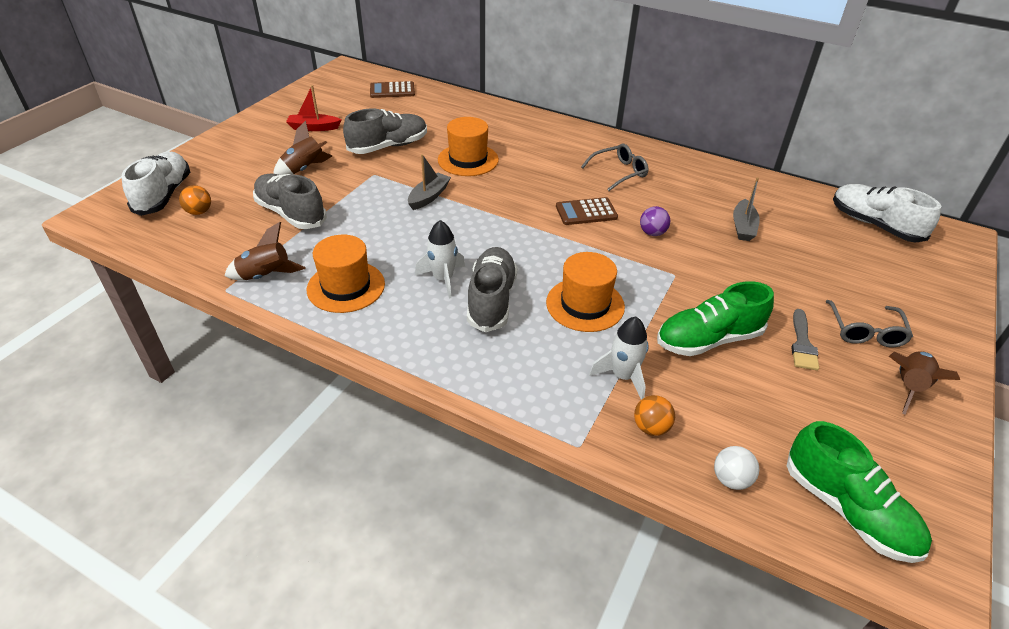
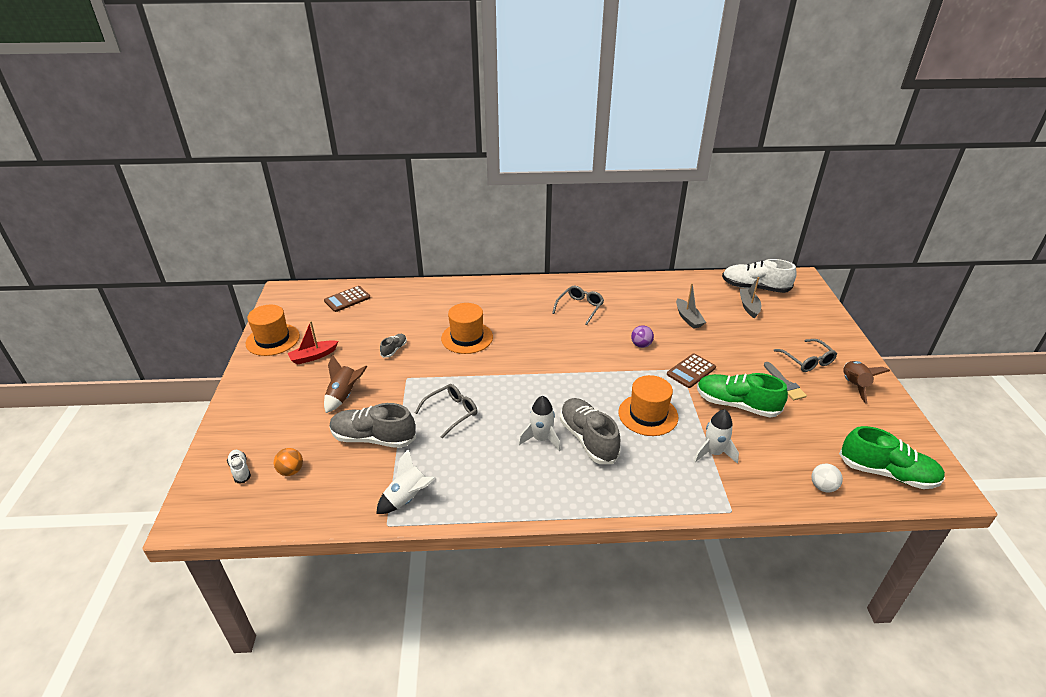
camera: 30 degrees left, 5 degrees down
white shoe [122,152,190,216] -> white shoe [227,450,251,483], size x0.48
brown rocket [225,222,305,280] -> white rocket [376,448,436,514]
orange hat [307,235,385,313] -> orange hat moved to [246,305,300,356]
grey shoe [343,108,427,154] -> grey shoe [380,334,407,358], size x0.48
grey boat [408,154,451,210] -> grey boat moved to [739,277,761,319]
brown calculator [556,197,618,225] -> brown calculator moved to [667,353,716,388]
orange ball [634,395,675,436] -> none
green shoe [657,281,774,356] -> green shoe turned 75 degrees clockwise [697,373,788,417]
none -> grey glasses [415,384,477,438]

